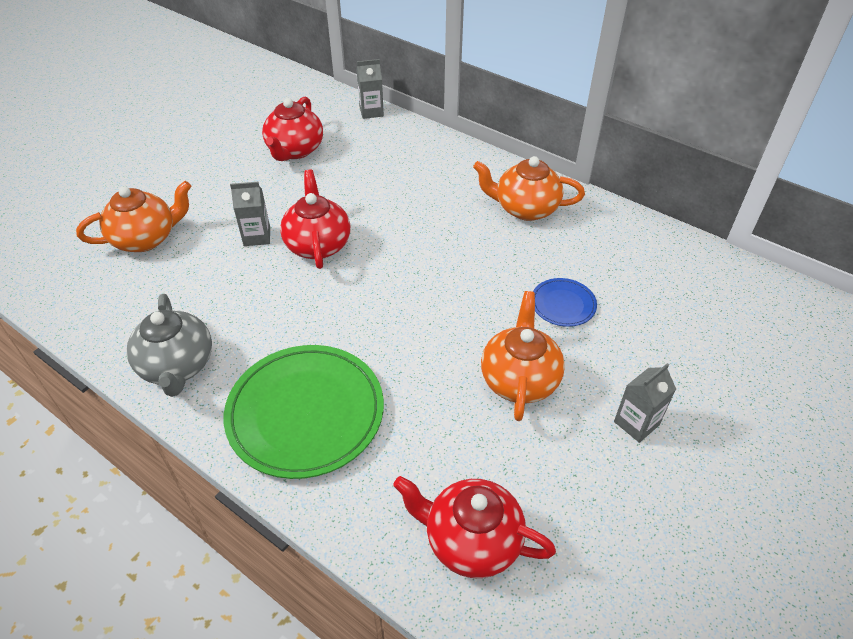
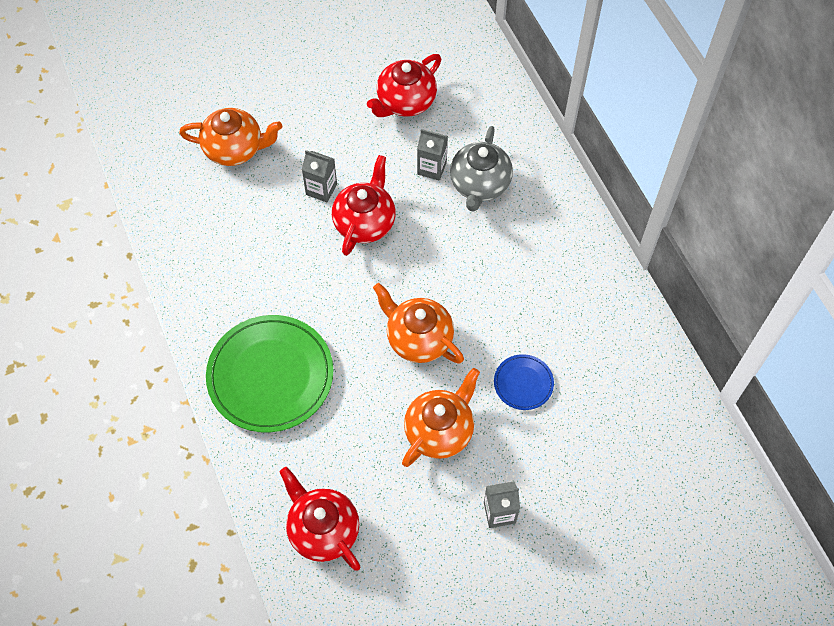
camera: 30 degrees right, 15 degrees up
grey teapot [127,294,212,397] -> grey teapot moved to [450,126,513,212]
grey carton [357,59,384,119] -> grey carton moved to [417,129,448,181]
orange teapot [473,156,585,221] -> orange teapot moved to [373,283,464,364]

